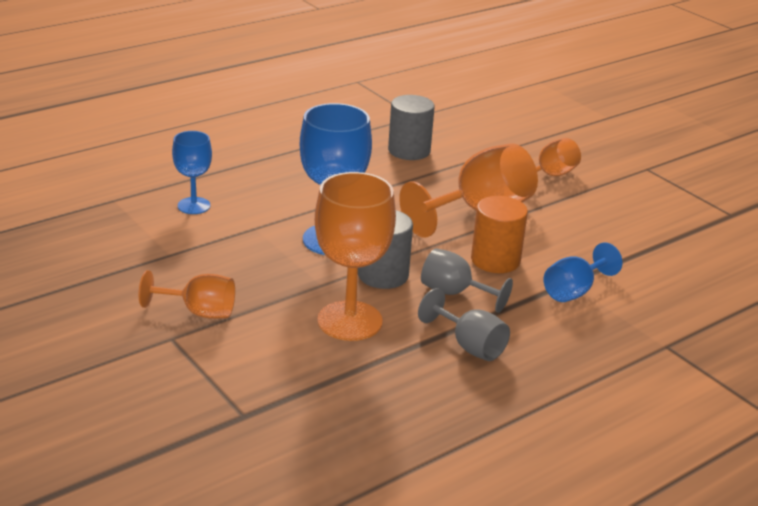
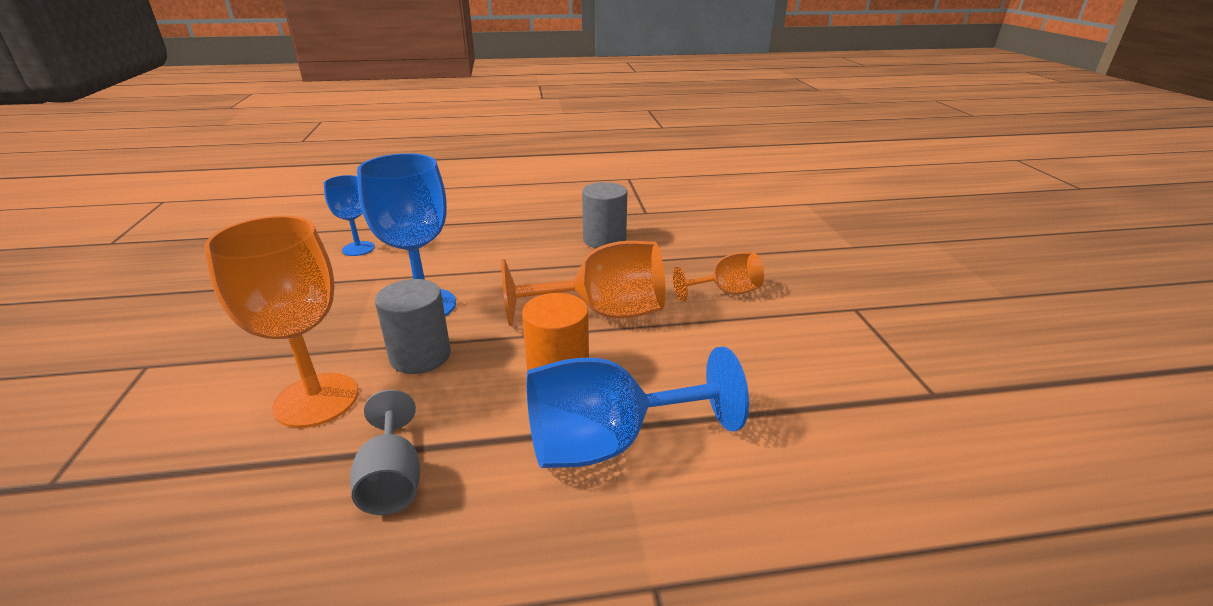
camera: 30 degrees right, 0 degrees up
orange goblet [139,270,235,319] -> none
grey goblet [421,248,513,313] -> none
blue goblet [544,242,622,302] -> blue goblet [526,346,749,468], size x1.74

